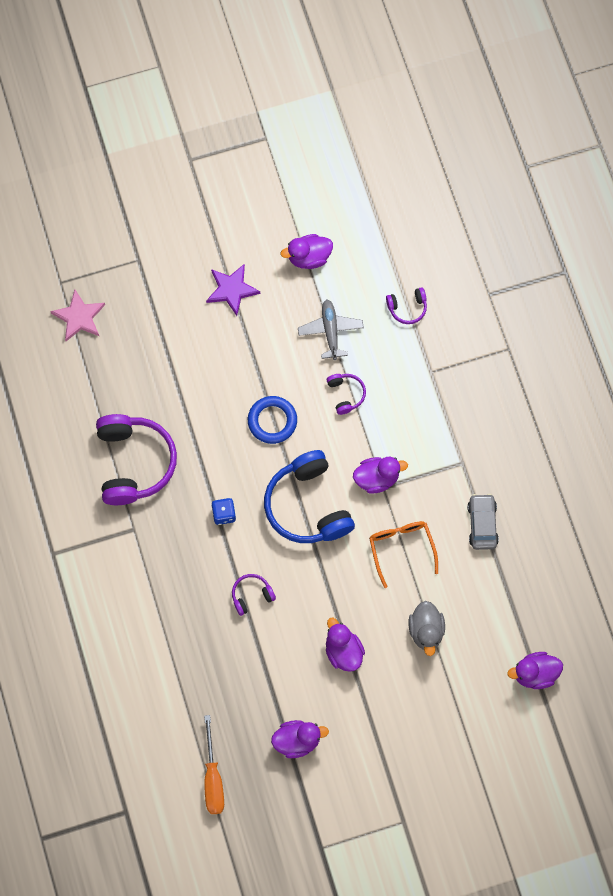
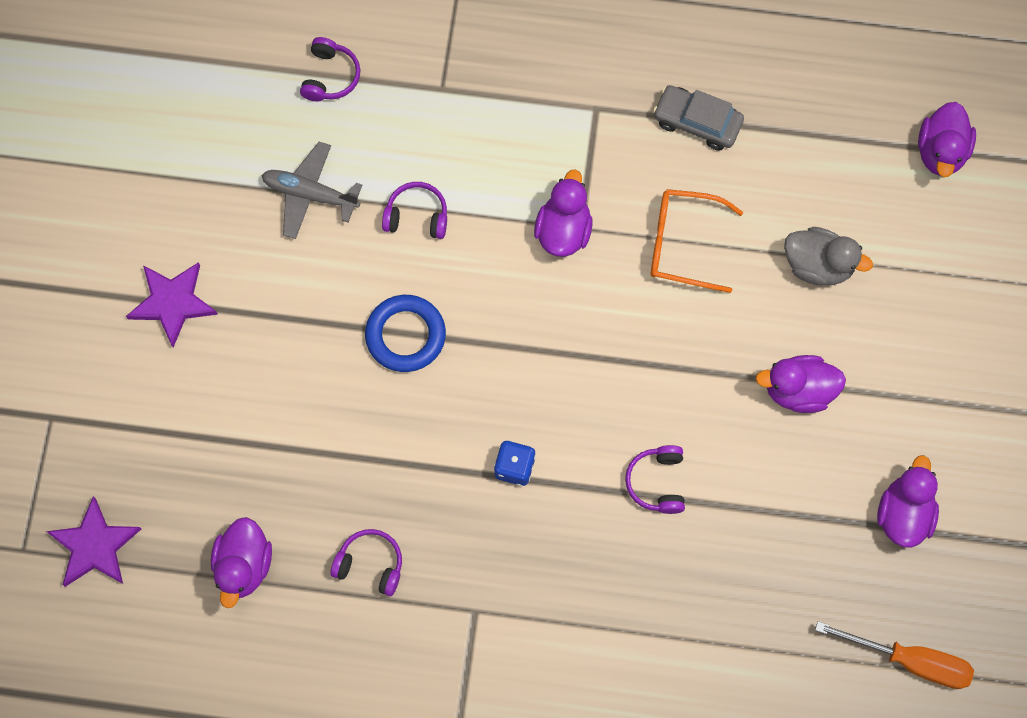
camera: 65 degrees left, 0 degrees up
pink star [50,290,105,341] -> purple star [46,496,141,587]
purple headphones [96,414,177,505] -> purple headphones [330,529,402,596], size x0.46
blue headphones [264,450,355,543] -> none
purple duck [281,234,333,269] -> purple duck moved to [211,517,272,608]

